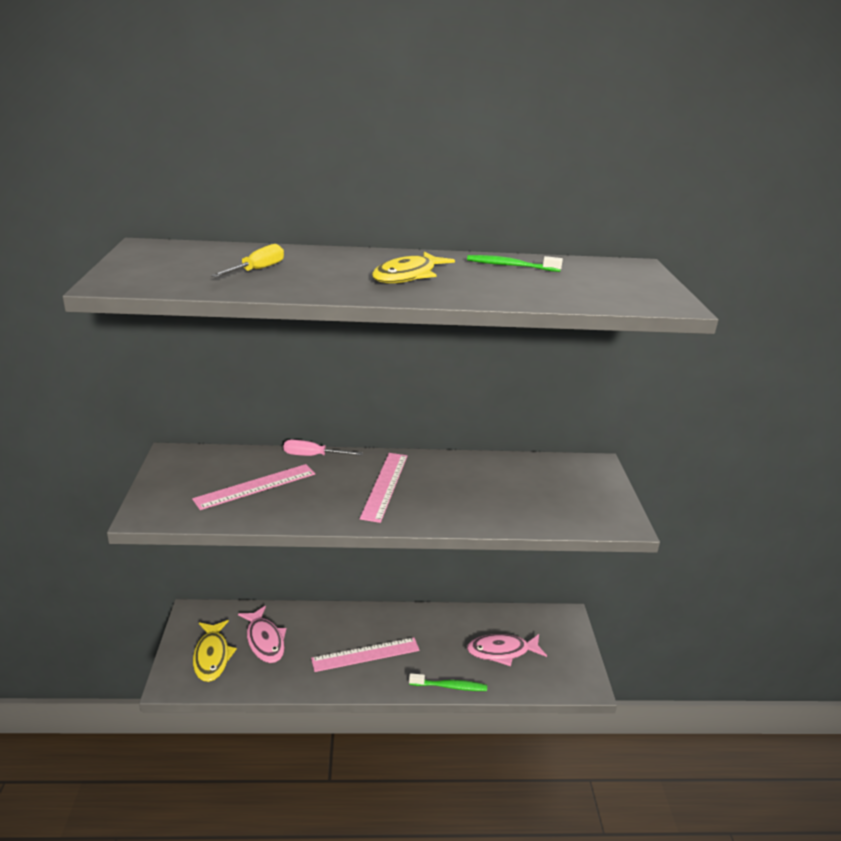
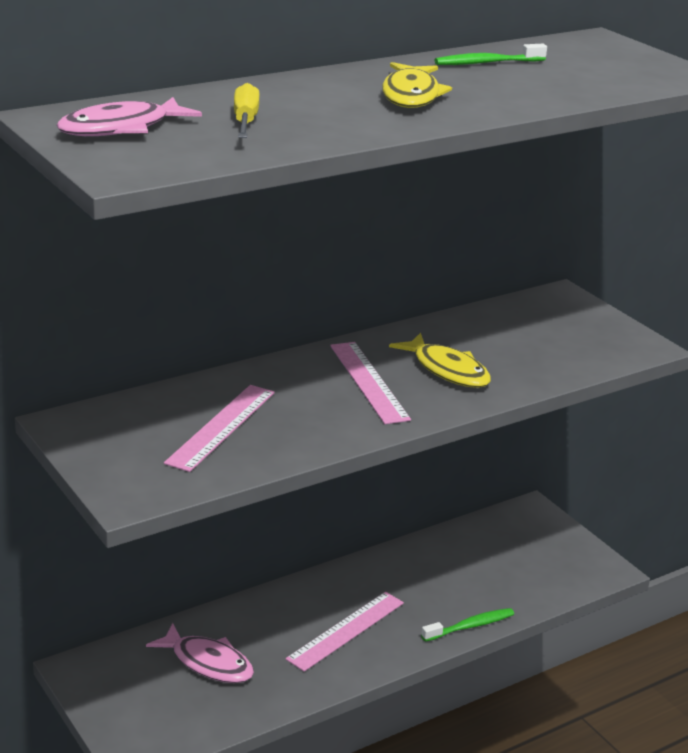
camera: 30 degrees left, 0 degrees up
yellow fish [193,620,237,682] -> yellow fish moved to [389,333,491,388]
pink screwdriver [284,439,363,456] -> none
pink fish [467,634,547,666] -> pink fish moved to [56,97,202,136]

